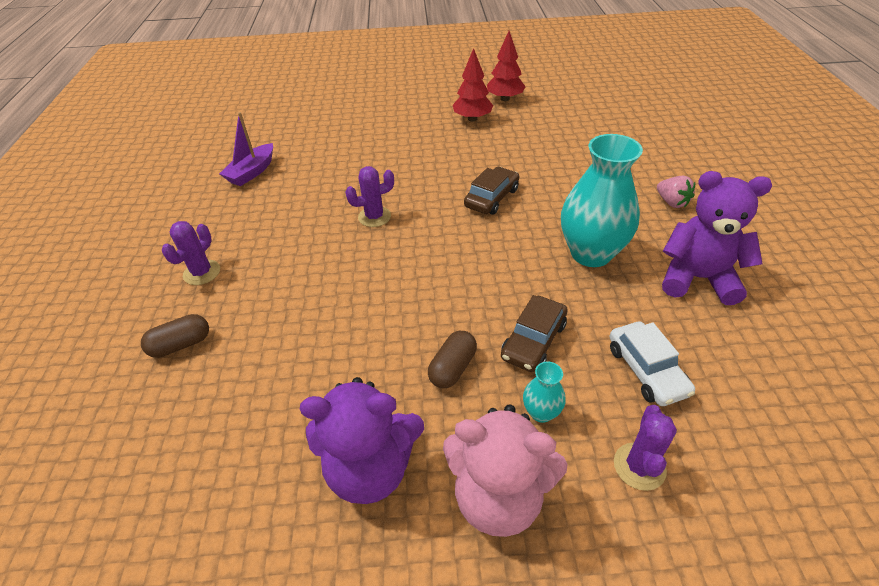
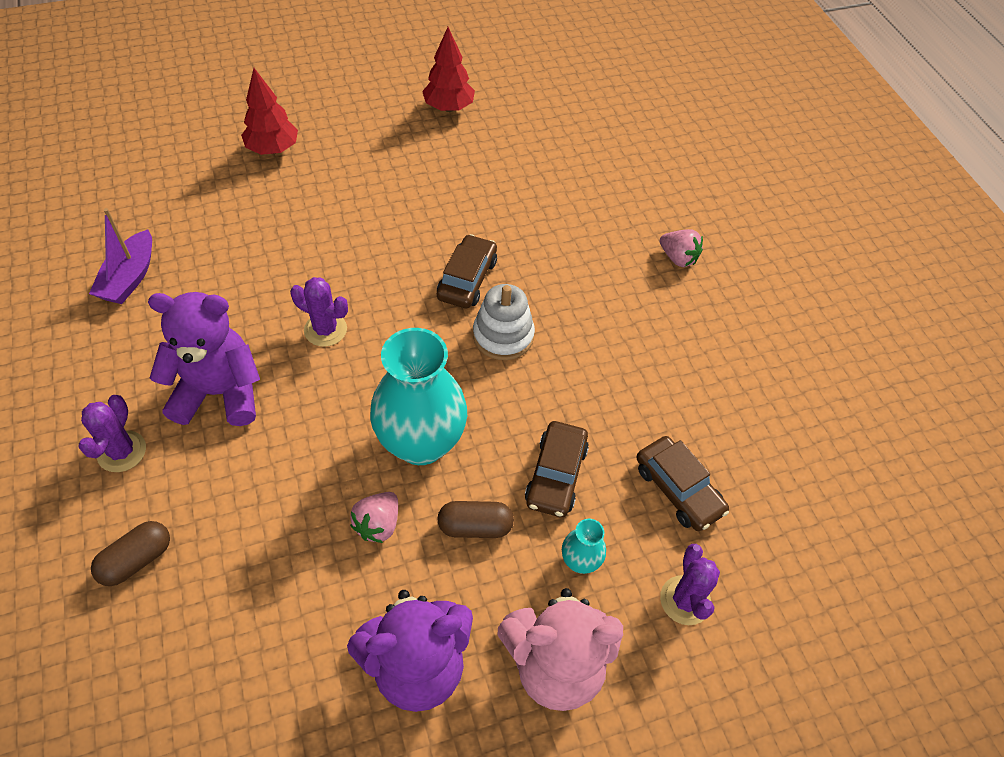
camera: 20 degrees left, 10 degrees up
purple cactus [345,166,394,227] -> purple cactus turned 60 degrees clockwise [290,277,348,347]
brown capsule [428,331,477,388] -> brown capsule turned 75 degrees clockwise [437,501,514,538]
red tree [453,48,493,121] -> red tree moved to [241,68,298,155]
turquoise vase [561,134,643,267] -> turquoise vase moved to [370,328,467,465]
white car [610,321,695,406] -> brown car [636,436,729,531]
purple teddy bear [662,171,772,305] -> purple teddy bear moved to [148,292,260,426]
none -> pink strawberry [350,492,398,543]
none -> white stacking toy [473,284,535,360]

